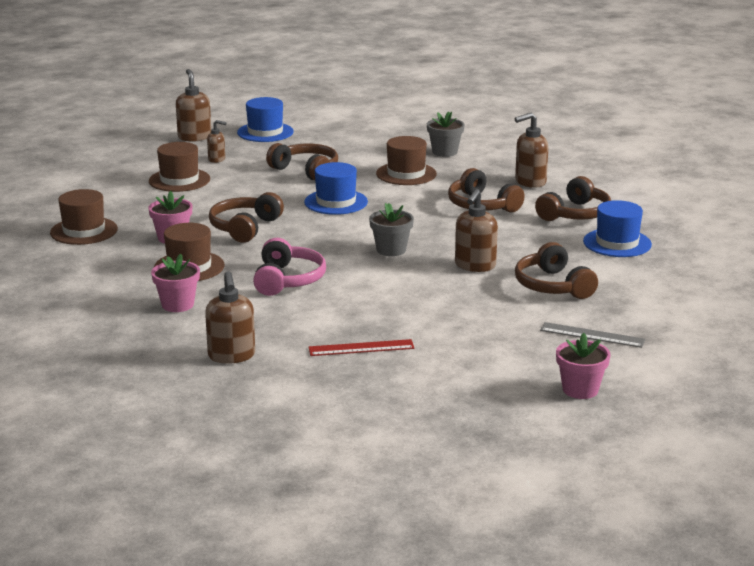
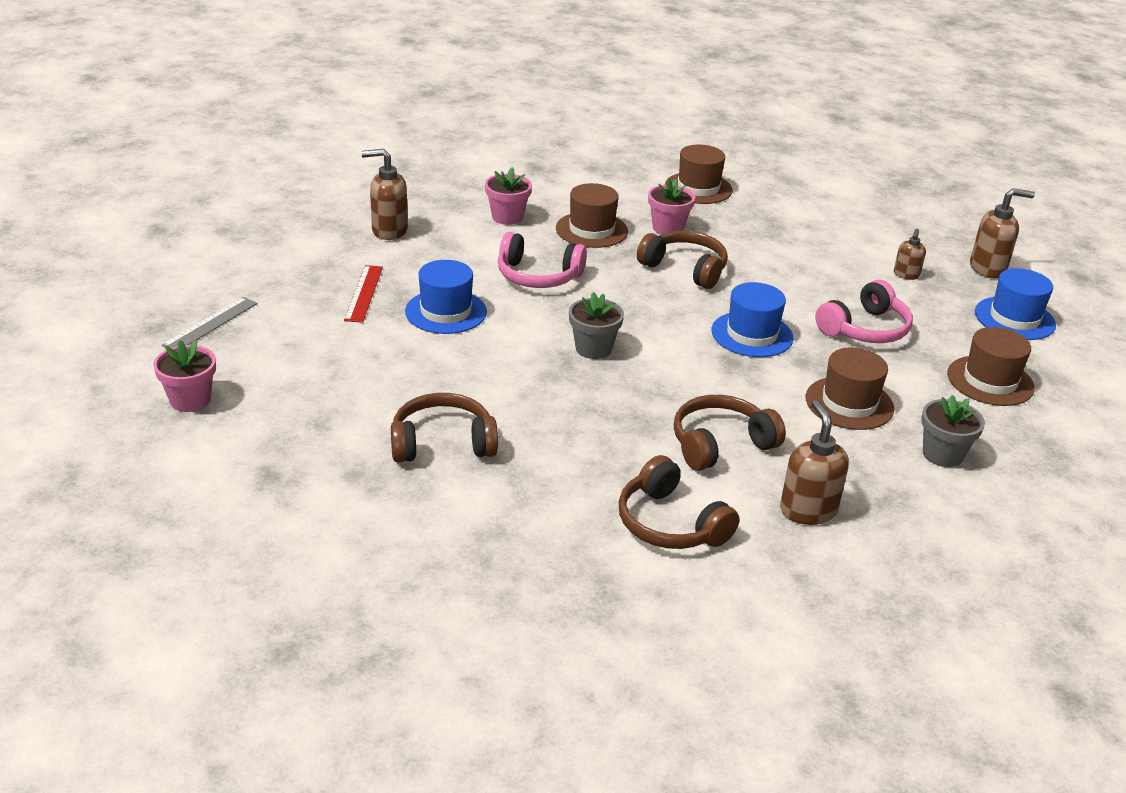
camera: 100 degrees right, 10 degrees up
brown hat [149,142,210,192] -> brown hat moved to [947,327,1035,406]
brown headphones [266,143,338,181] -> pink headphones [815,280,913,343]
brown soap dispenser [455,189,498,272] -> none
grey ruler [540,322,645,348] -> grey ruler moved to [162,297,257,348]
blue hat [583,200,652,257] -> blue hat moved to [405,260,487,334]

